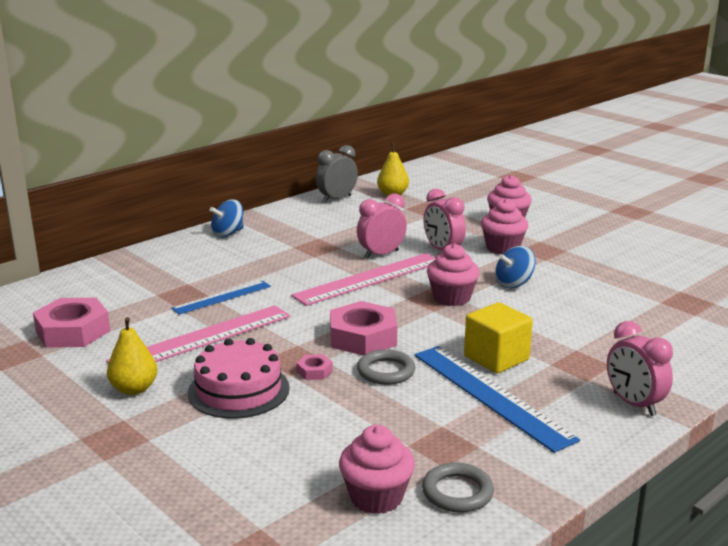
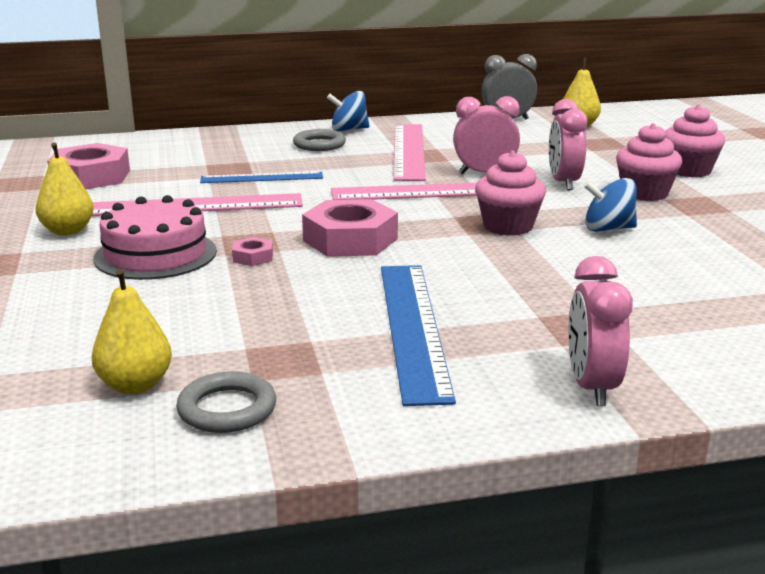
camera: 30 degrees right, 0 degrees up
pink cupcake [339,425,415,514] -> yellow pear [92,269,172,394]
grey ring [357,349,415,385] -> grey ring moved to [293,129,346,151]
yellow cube [464,302,533,373] -> none
none -> pink ruler [393,124,426,181]

